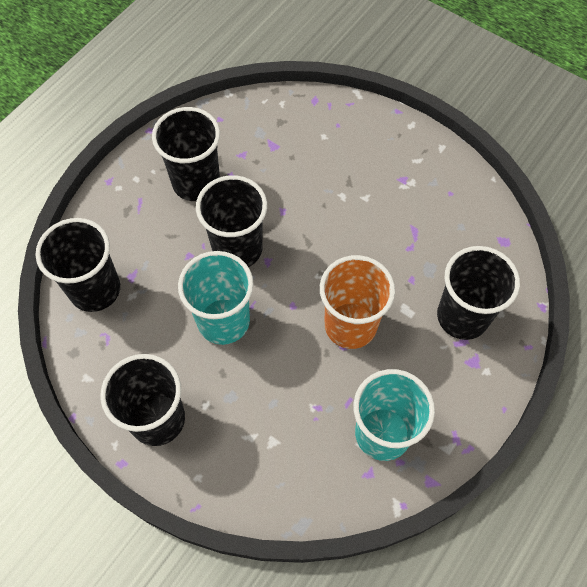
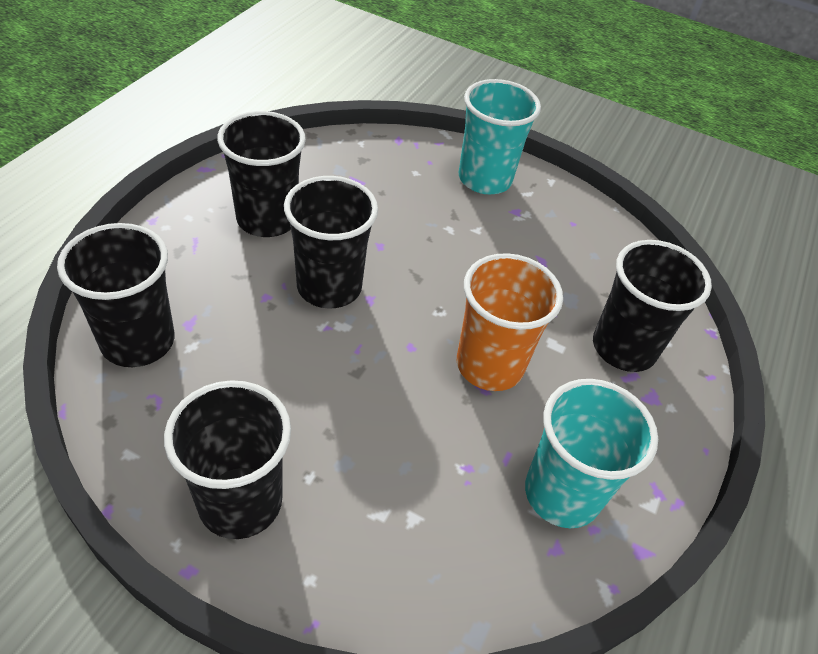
camera: 15 degrees left, 15 degrees down
turquoise cup [178,251,254,345] -> turquoise cup moved to [459,79,541,194]

